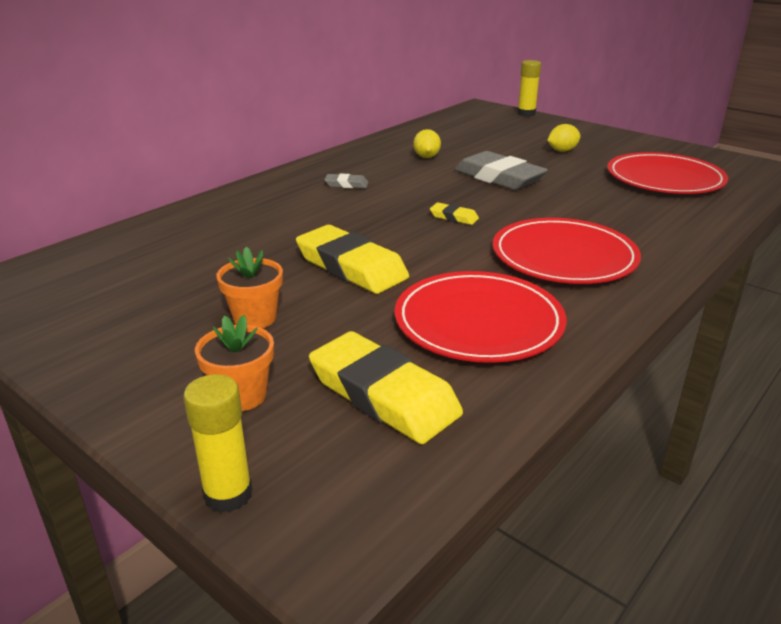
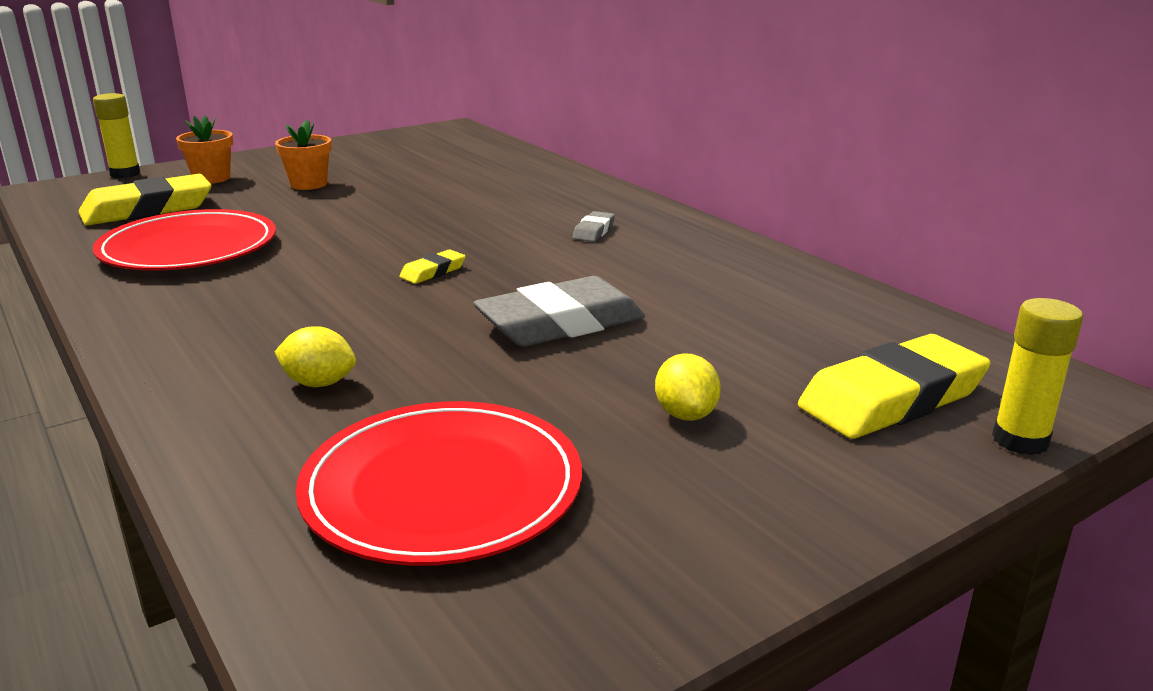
camera: 105 degrees right, 5 degrees down
yellow eraser [296,225,409,294] -> yellow eraser moved to [798,334,991,439]
yellow lemon [413,129,441,158] -> yellow lemon moved to [275,326,356,387]
red plate [493,218,641,284] -> none

